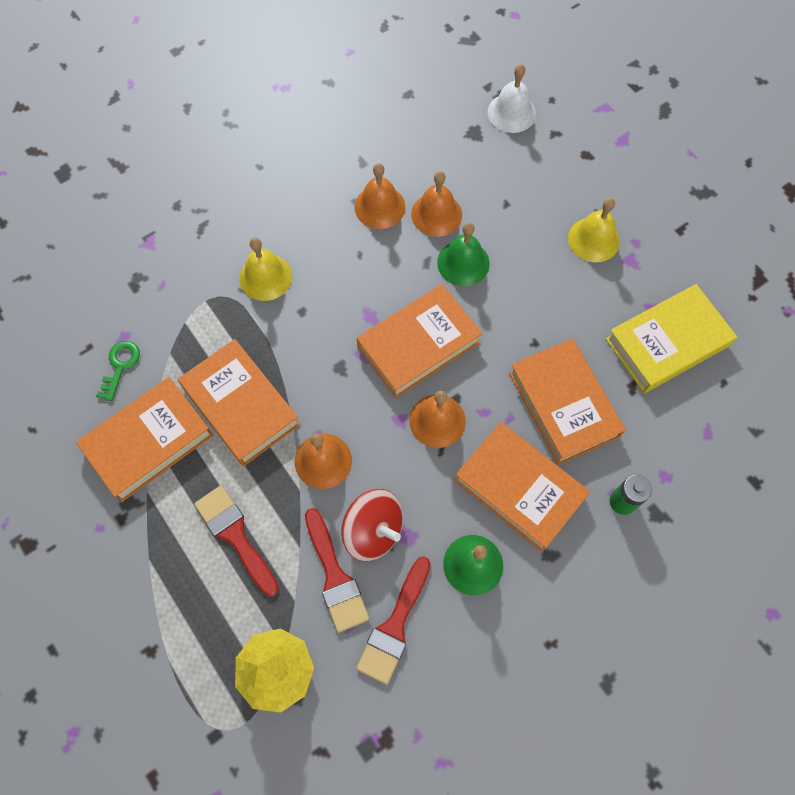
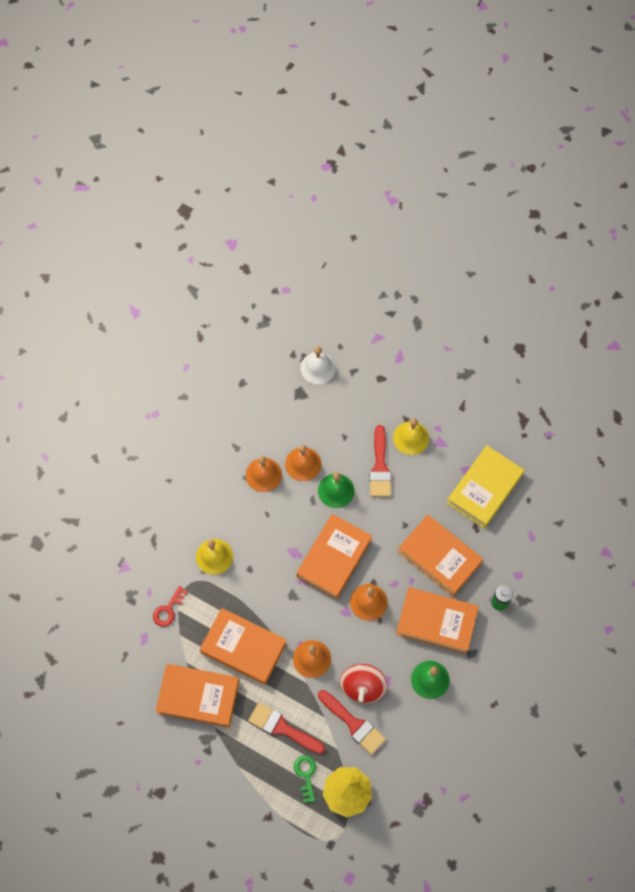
camera: 25 degrees left, 0 degrees up
orange book [76,377,213,502] -> orange book turned 75 degrees clockwise [156,664,239,727]
green key [96,341,140,401] -> green key moved to [294,755,316,803]
red spinning top [341,489,403,561] -> red spinning top turned 90 degrees clockwise [340,664,387,703]
red brush [356,556,431,684] -> red brush moved to [370,425,391,497]
none -> red key [153,586,188,627]

